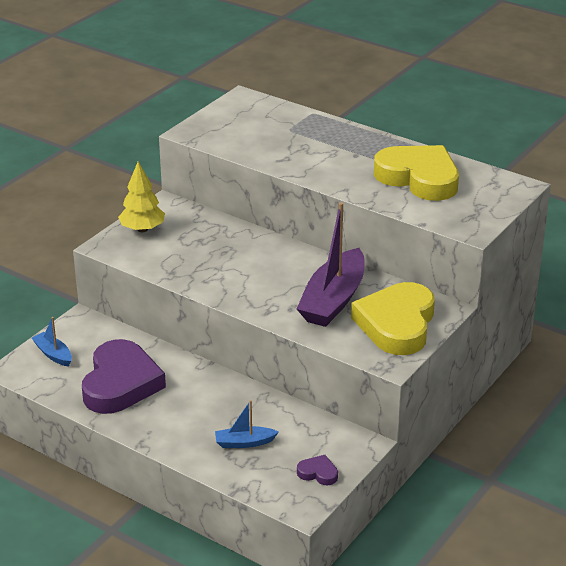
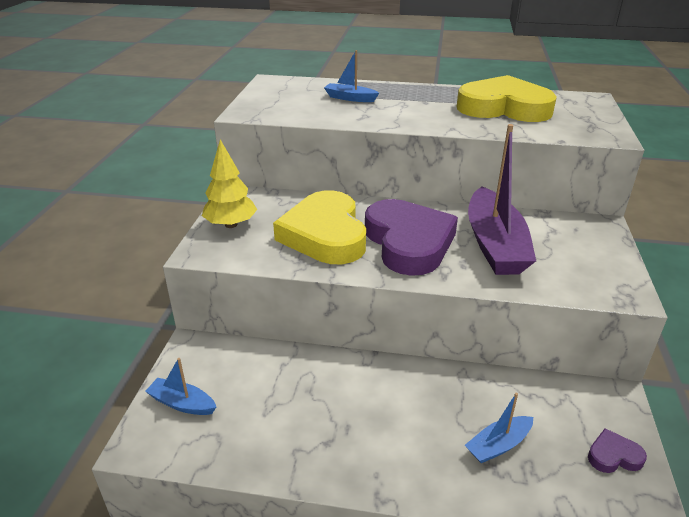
camera: 25 degrees left, 0 degrees up
purple heart [82,339,166,414] -> purple heart moved to [365,199,458,276]
yellow heart [351,282,435,355] -> yellow heart moved to [273,191,366,264]
none -> blue boat [324,50,379,102]

